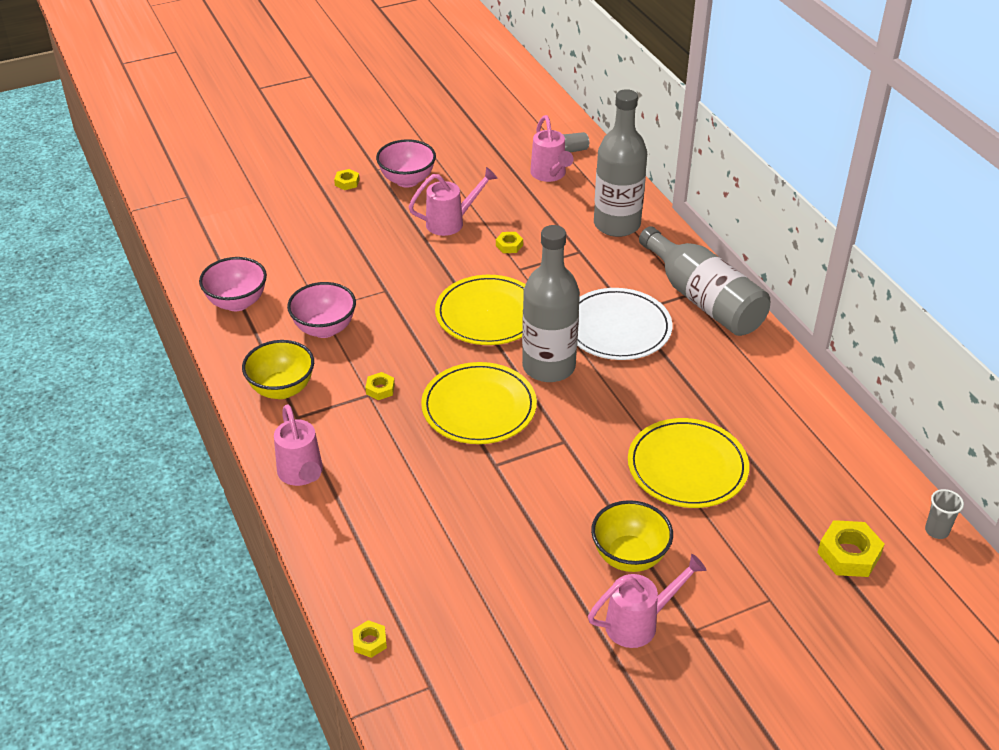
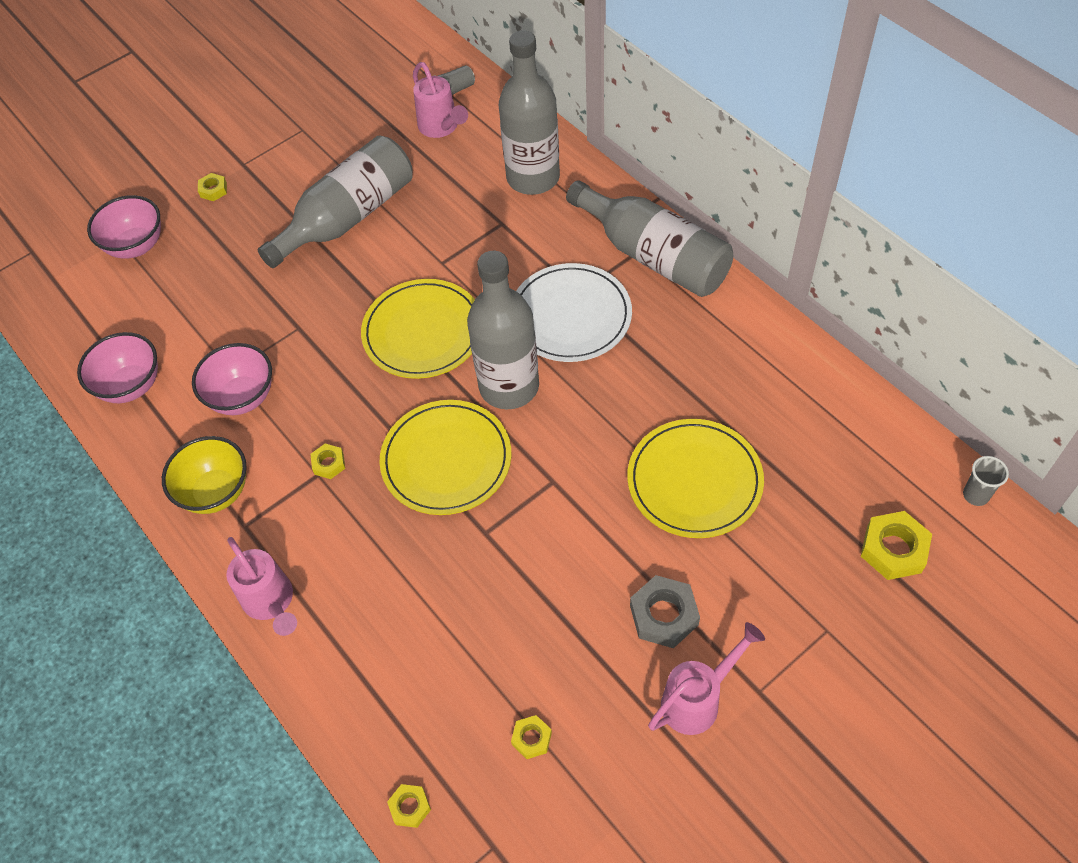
camera: 10 degrees left, 15 degrees up
pink bowl [376,139,436,188] -> pink bowl moved to [87,195,161,258]
pink watering can [409,167,498,236] -> grey bottle [258,135,412,268]
yellow nut [496,232,523,253] -> yellow nut moved to [511,715,552,759]
yellow bowl [591,500,673,572] -> grey nut [630,575,700,648]

